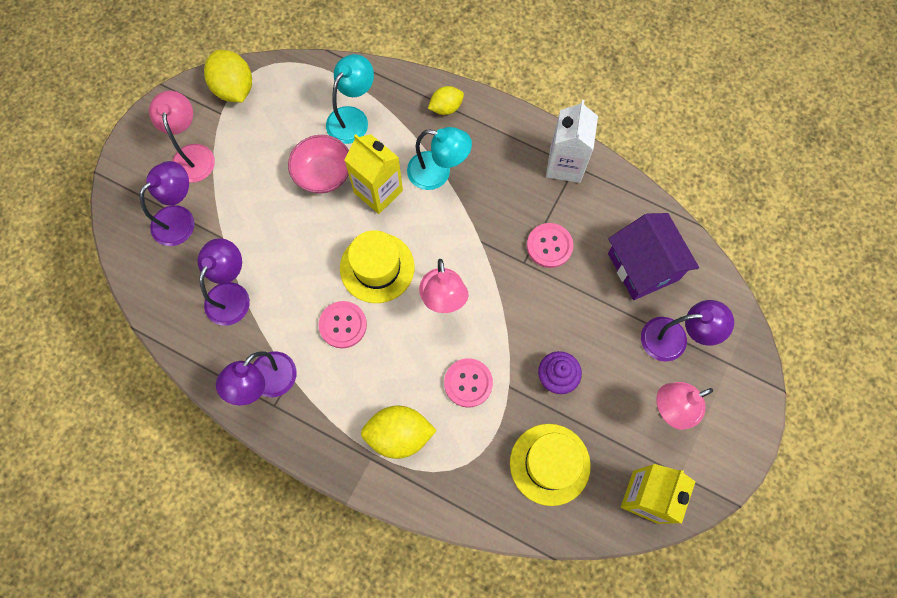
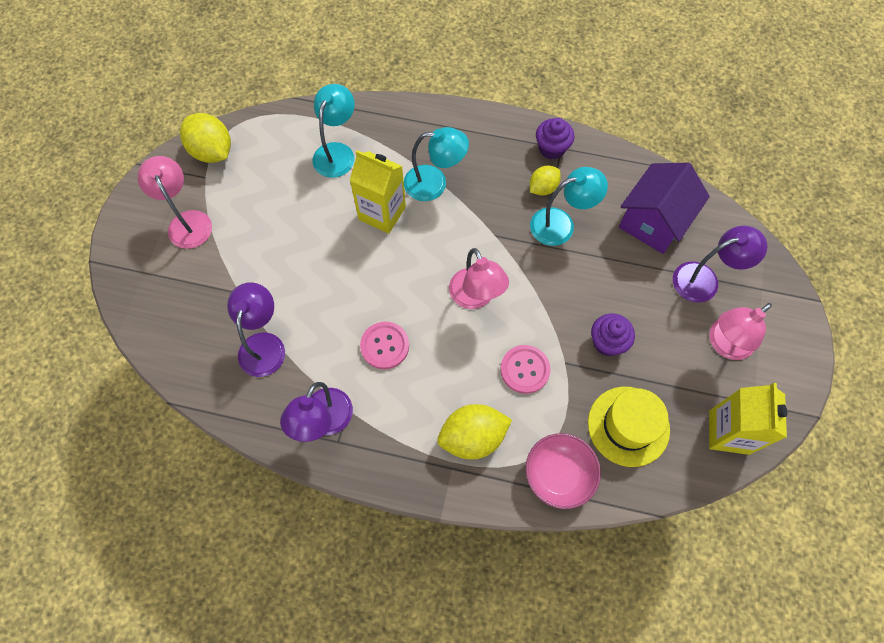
camera: 15 degrees left, 5 degrees down
purple lamp [139,161,195,246] -> none
pink bowl [288,135,349,193] -> pink bowl moved to [525,433,601,509]
yellow hat [340,230,414,303] -> none
yellow lemon [428,86,464,115] -> yellow lemon moved to [530,165,561,196]
pink button [527,223,574,268] -> turquoise lamp [530,167,608,246]
white carton [546,100,598,183] -> purple cupcake [536,118,574,159]
purple house [608,213,699,300] -> purple house turned 75 degrees clockwise [619,163,710,254]

